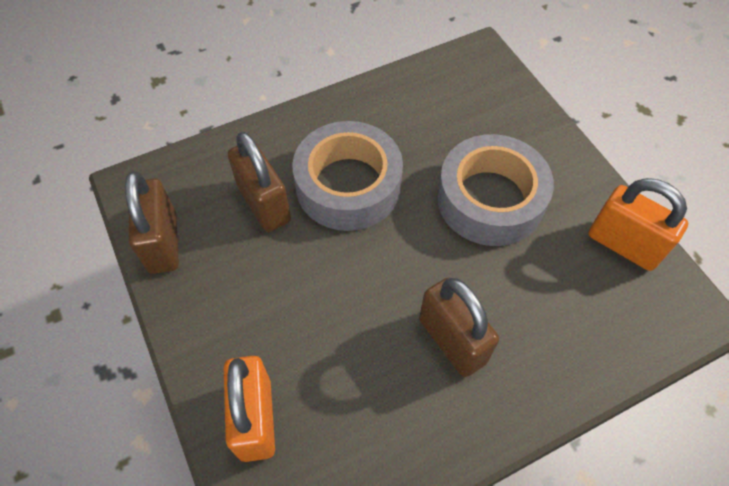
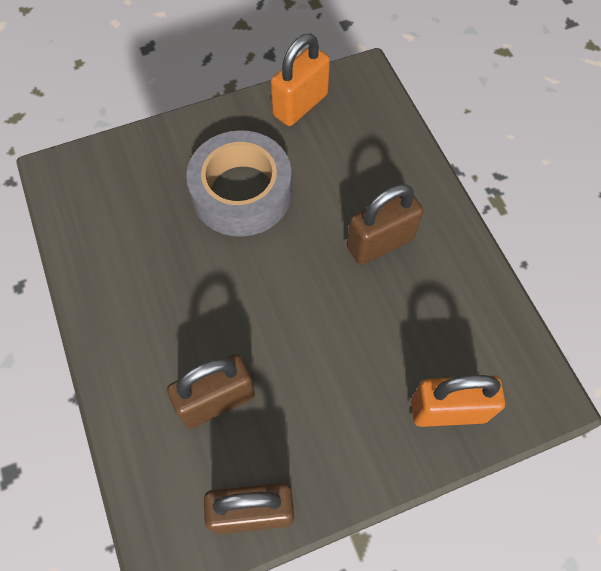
camera: 85 degrees left, 5 degrees up
grey tape [292,121,403,231] -> none

